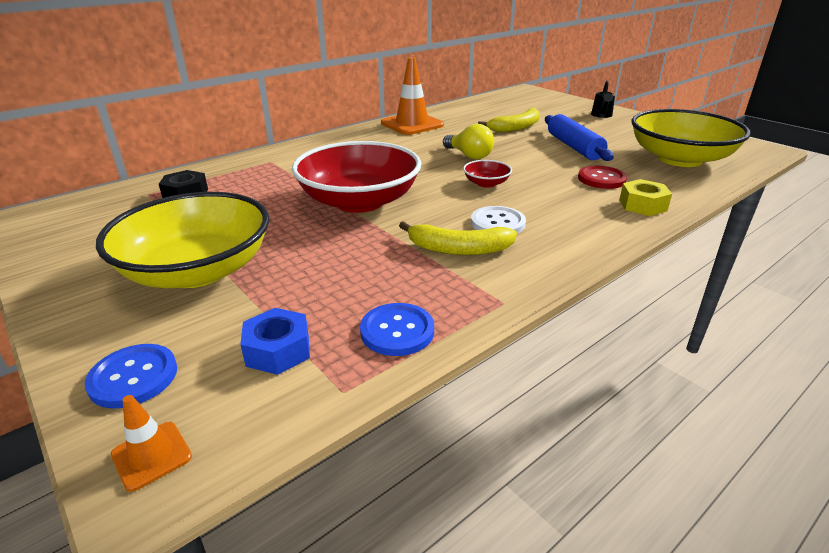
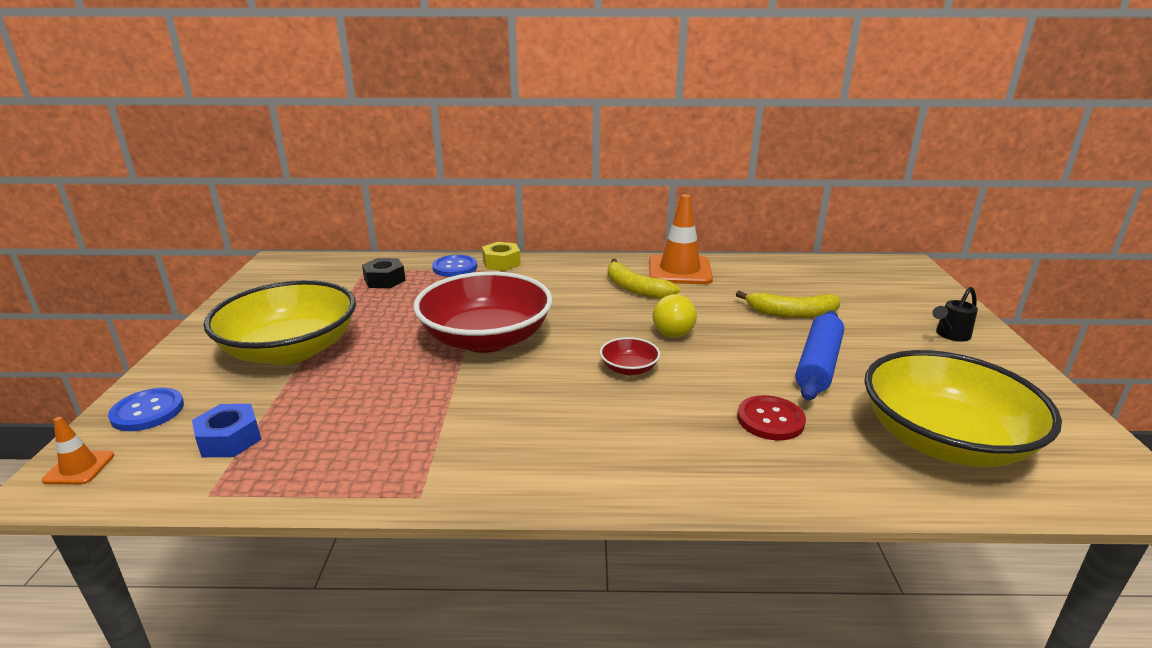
camera: 40 degrees right, 5 degrees down
blue button [360,303,434,356] -> blue button moved to [432,255,477,277]
yellow banana [399,221,517,255] -> yellow banana moved to [608,259,680,299]
white button [471,206,526,234] -> none
yellow nut [619,179,672,216] -> yellow nut moved to [482,242,521,271]

